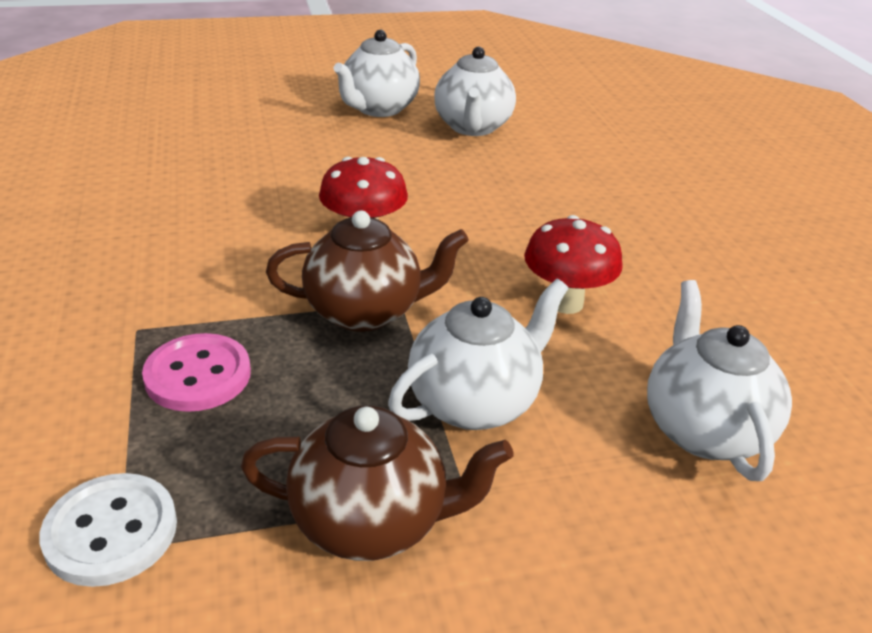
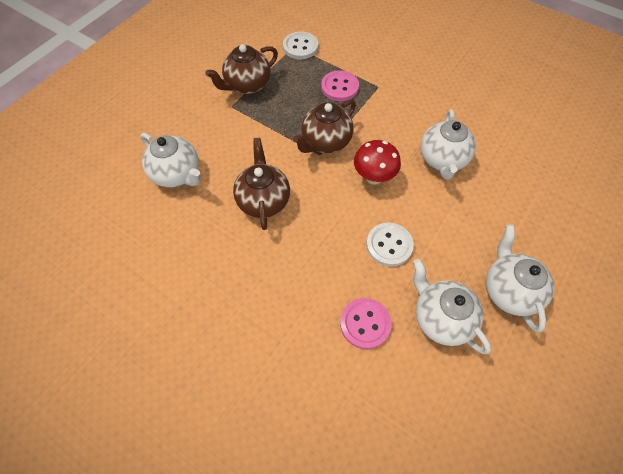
camera: 140 degrees right, 25 degrees up
white teapot [388,279,568,430] -> white teapot moved to [420,110,476,180]
red mushroom [524,215,623,314] -> brown teapot [233,138,290,230]
none -> pink button [340,298,392,349]
none -> white button [366,223,414,267]

